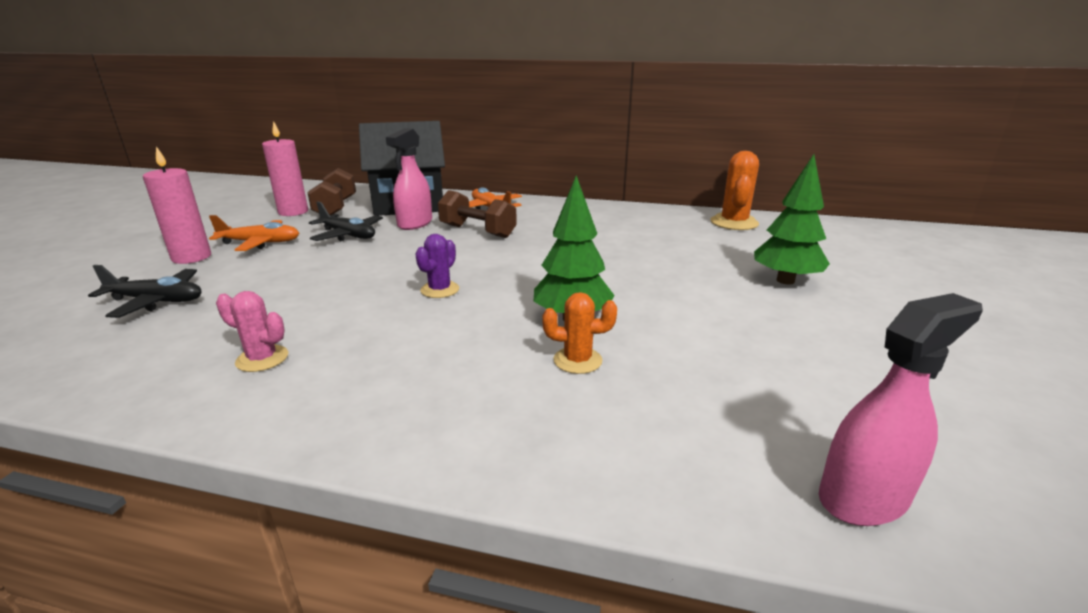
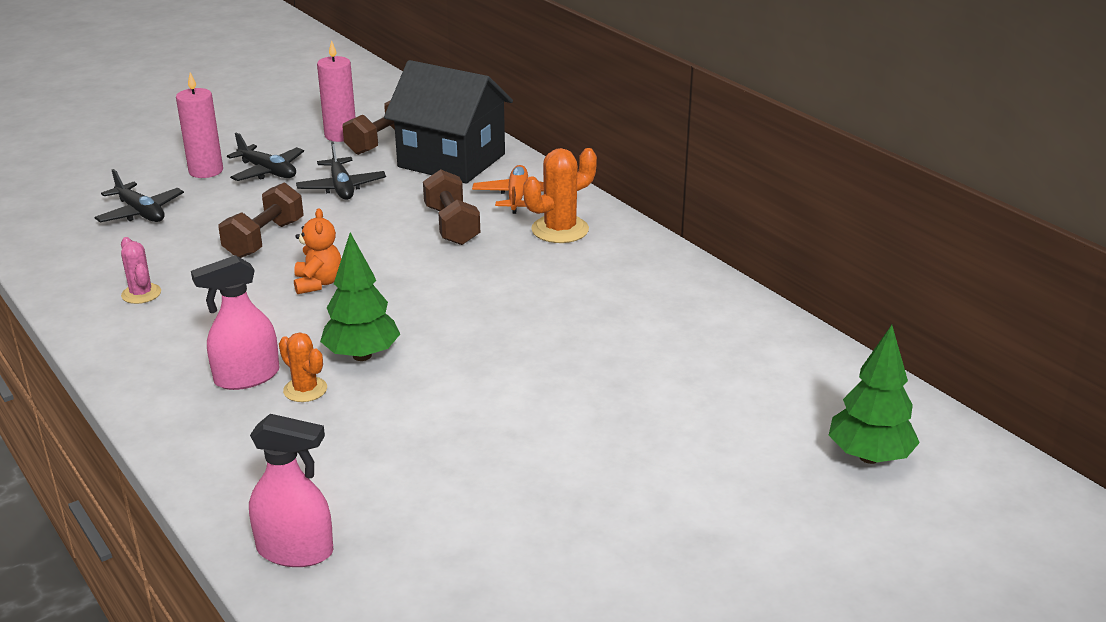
camera: 40 degrees right, 5 degrees up
orange plane [209,215,299,251] -> black plane [227,133,304,181]
pink spray bottle [386,128,432,230] -> pink spray bottle moved to [191,255,280,390]
purple cactus [415,234,459,298] -> orange teddy bear [294,208,341,294]
orange cactus [710,151,759,230] -> orange cactus moved to [523,148,597,243]
green tree [754,154,830,285] -> green tree moved to [829,325,920,464]
none -> brown dumbbell [218,183,304,258]

